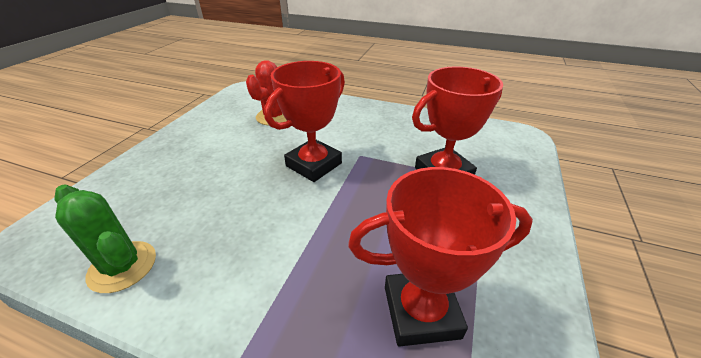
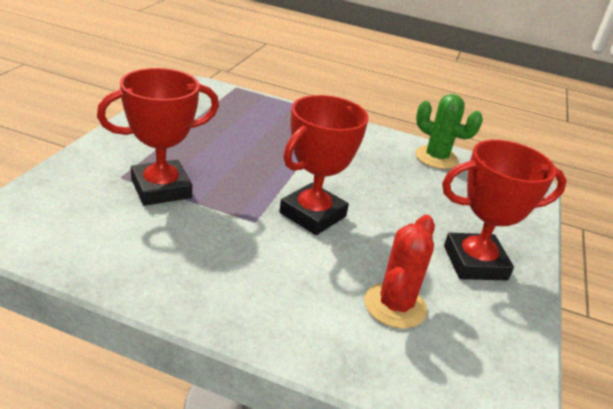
camera: 175 degrees right, 5 degrees down
red trophy [348,167,533,347] -> red trophy moved to [442,140,567,280]

